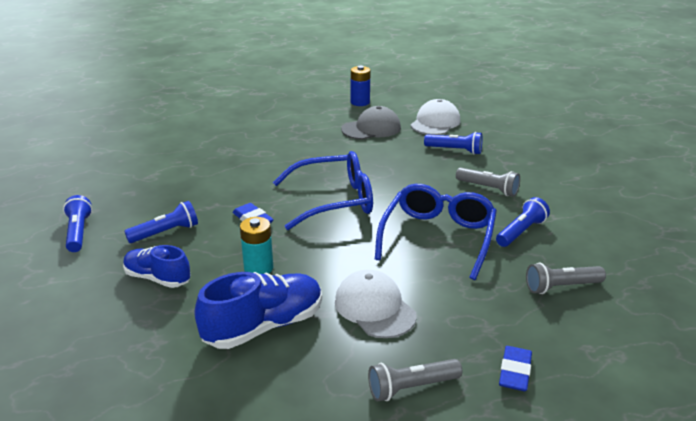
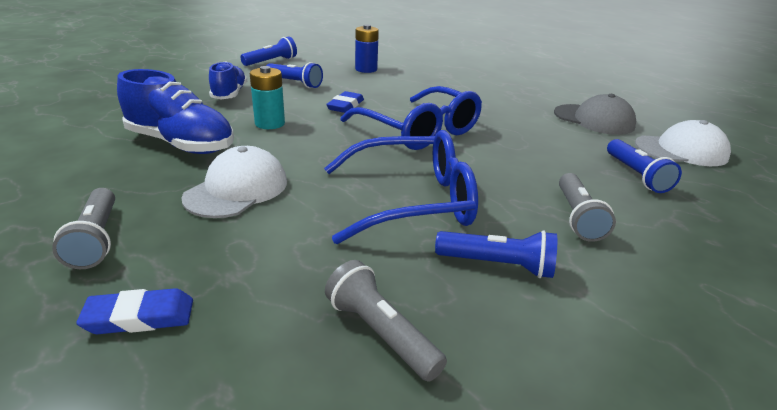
camera: 60 degrees right, 0 degrees up
blue battery [351,66,371,106] -> blue battery moved to [355,24,379,73]
grey flashlight [368,359,462,401] -> grey flashlight turned 150 degrees counterclockwise [52,188,115,269]

